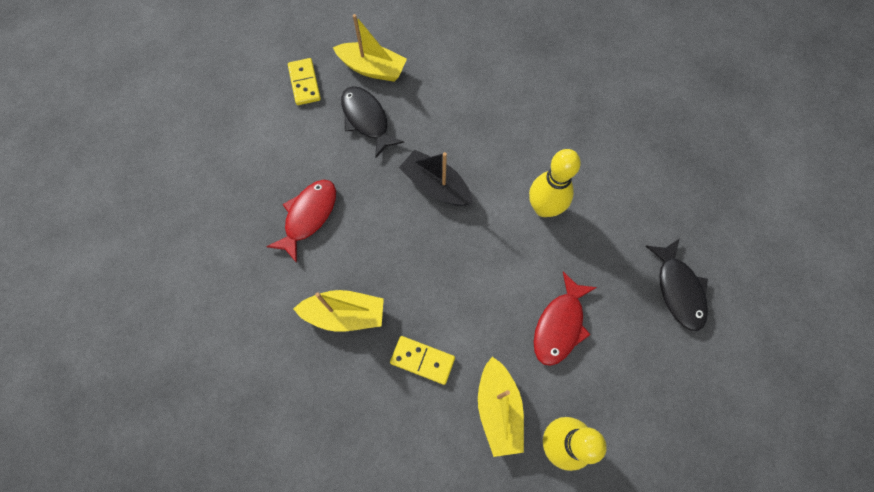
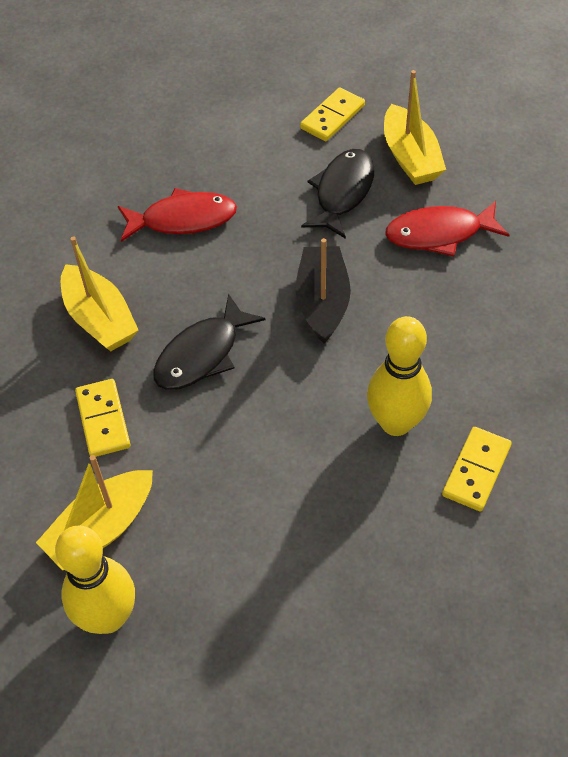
camera: 55 degrees right, 15 degrees down
red fish [534,272,597,366] -> red fish moved to [385,201,509,257]
black fish [646,238,708,331] -> black fish moved to [153,294,265,390]
none -> yellow domino [442,427,512,511]

